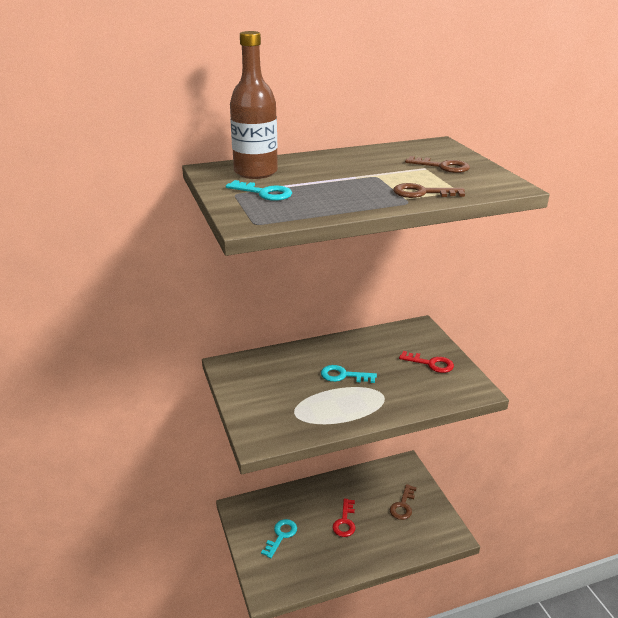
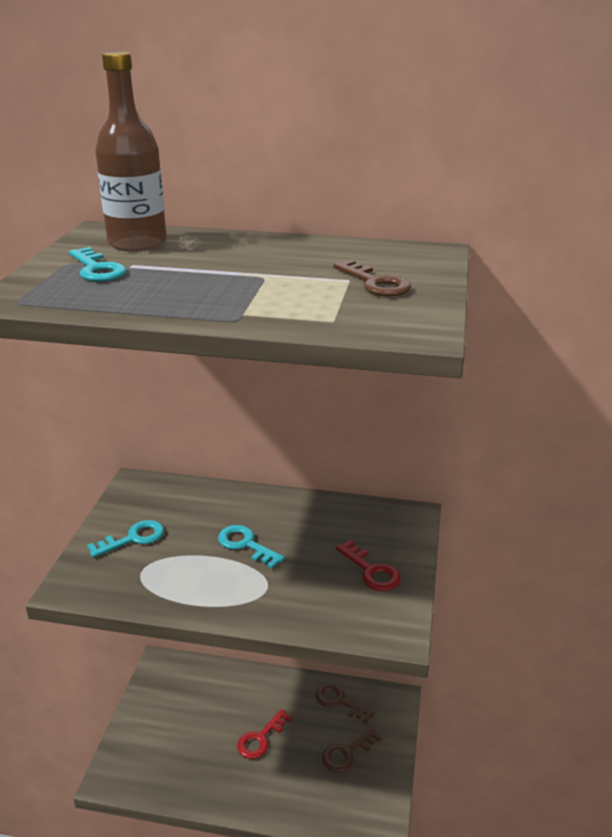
camera: 30 degrees right, 0 degrees up
turquoise key [261,519,297,558] -> turquoise key moved to [87,520,164,558]
brown key [393,183,465,198] -> brown key moved to [316,683,375,724]

